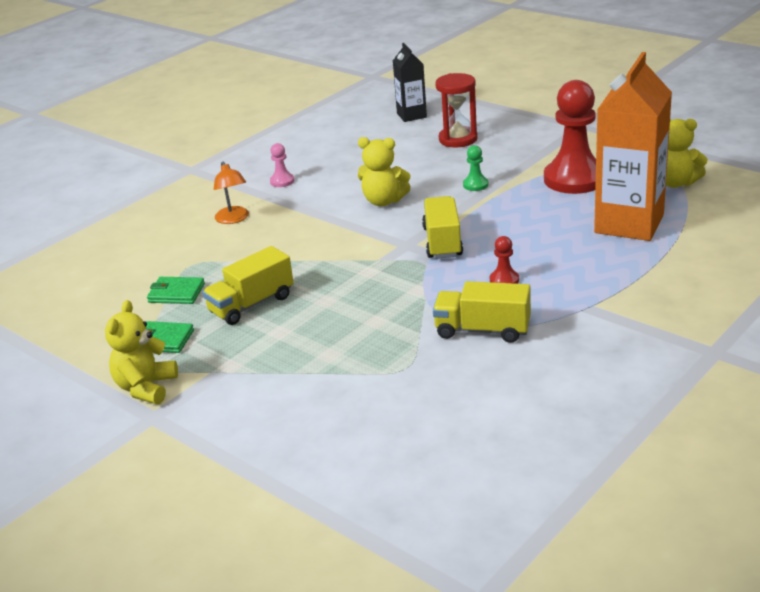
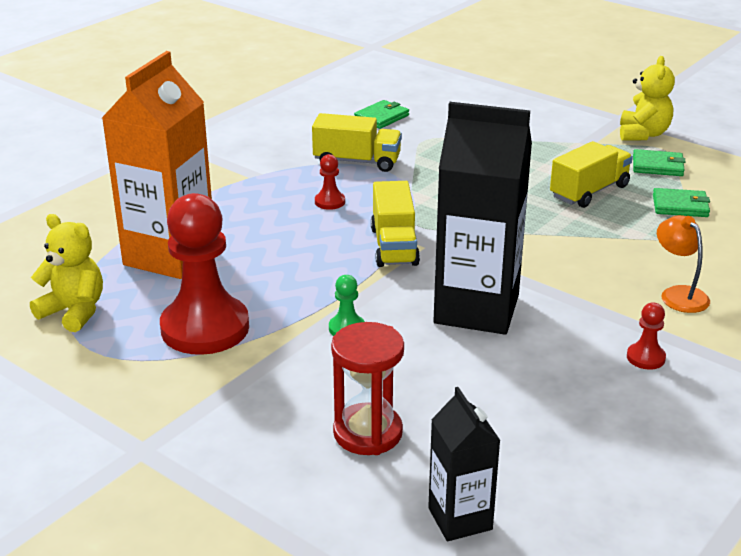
camera: 175 degrees right, 0 degrees up
pink pawn [270,143,294,187] -> red pawn [627,303,666,370]
yellow teddy bear [358,137,411,206] -> black carton [434,102,532,335]
none -> green wallet [354,100,409,129]

